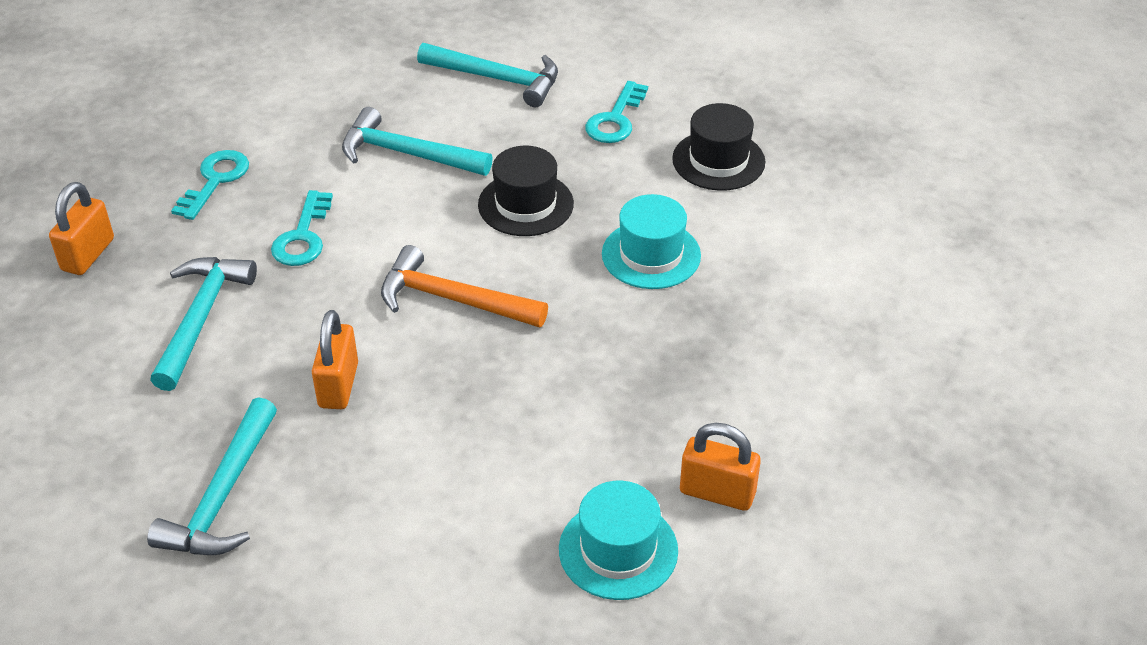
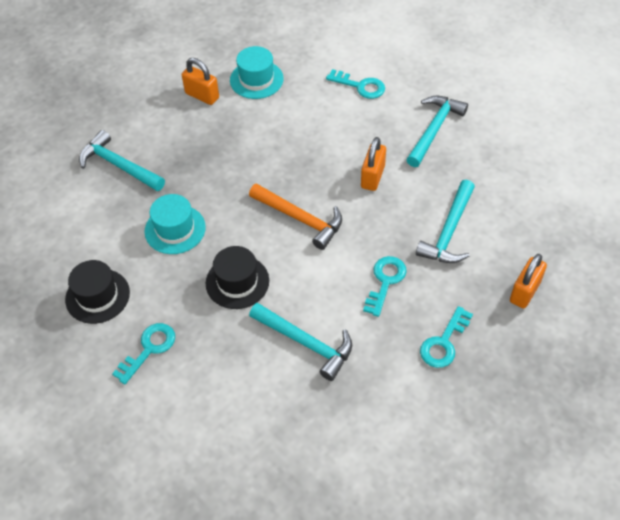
camera: 165 degrees left, 10 degrees up
turquoise hammer [417,43,558,107] -> turquoise hammer moved to [79,130,165,191]
none -> turquoise key [326,69,385,99]

